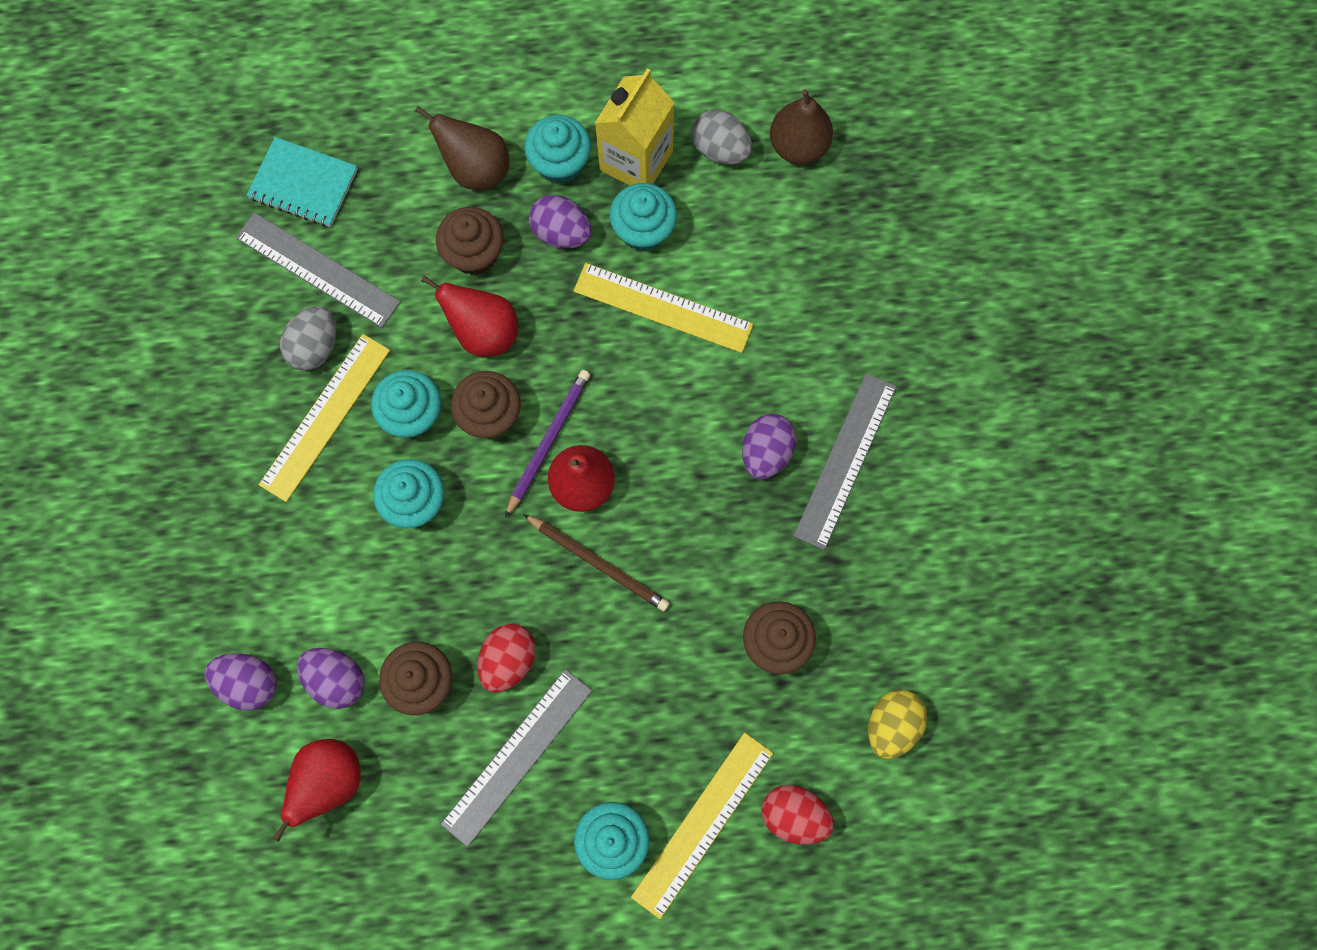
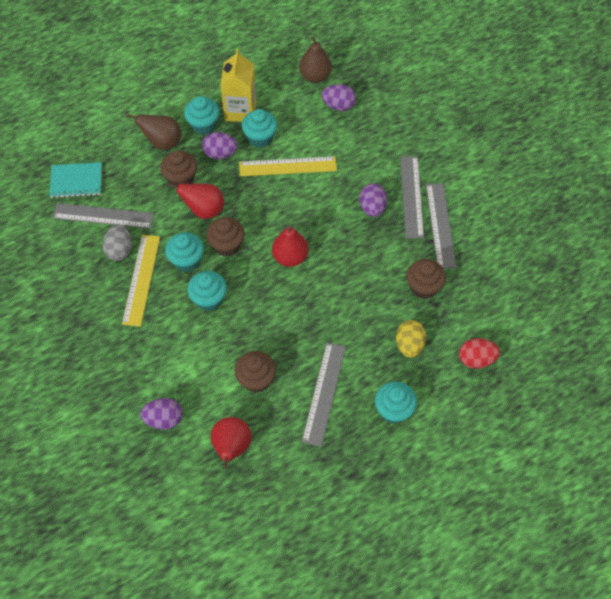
camera: 25 degrees left, 15 degrees down
purple egg [297,648,365,709] -> purple egg moved to [322,84,356,111]
red egg [477,624,536,693] -> none
purple pencil [505,370,590,518] -> none
brown pencil [523,514,670,611] -> none
yellow ruler [631,732,773,919] -> none
grey egg [692,110,752,164] -> none
yellow egg [868,689,927,759] -> yellow egg moved to [396,320,426,358]
none -> grey ruler [426,183,456,269]

